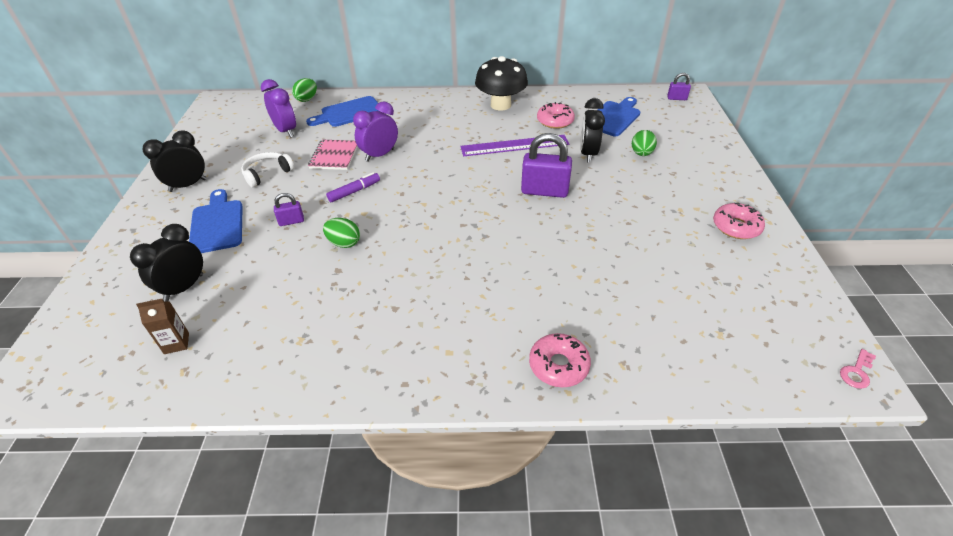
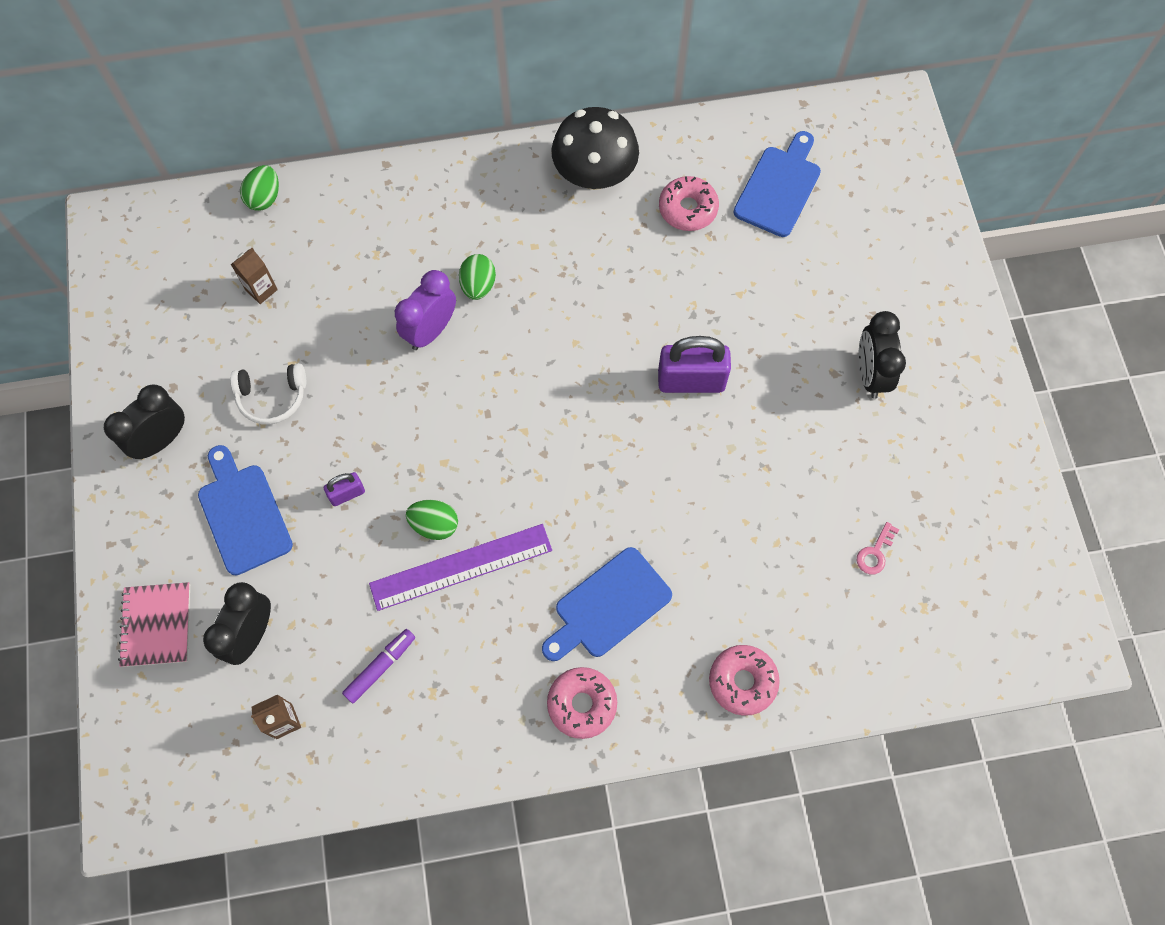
camera: 10 degrees left, 25 degrees up
white headphones [241,152,294,187] -> white headphones turned 135 degrees counterclockwise [230,363,306,425]
purple clock [261,79,296,137] -> brown carton [231,248,278,304]
blue cutting board [306,96,378,127] -> blue cutting board moved to [542,547,672,661]
pink notebook [308,140,358,170] -> pink notebook moved to [118,582,190,667]
purple marker [326,172,380,202] -> purple marker moved to [342,629,415,703]
purple ruler [460,135,569,156] -> purple ruler moved to [369,524,552,611]
black clock [580,98,605,163] -> black clock moved to [858,311,906,398]
green egg [632,130,657,156] -> green egg moved to [459,254,496,300]
purple padlock [667,73,691,100] -> none
pink donut [713,203,765,239] -> pink donut moved to [547,667,617,739]
pink key [840,349,876,389] -> pink key moved to [857,522,899,574]

